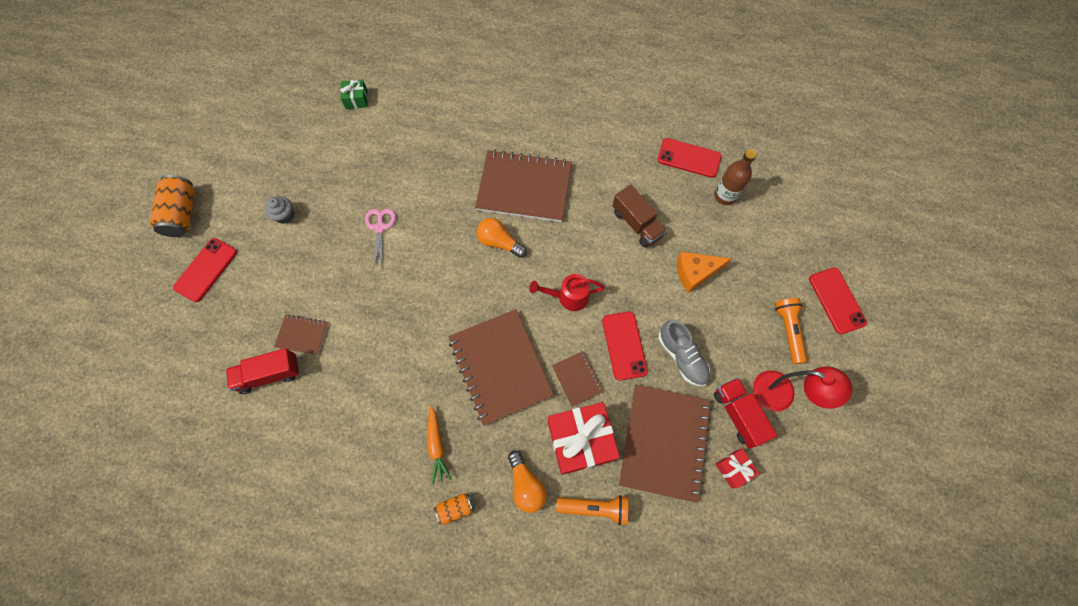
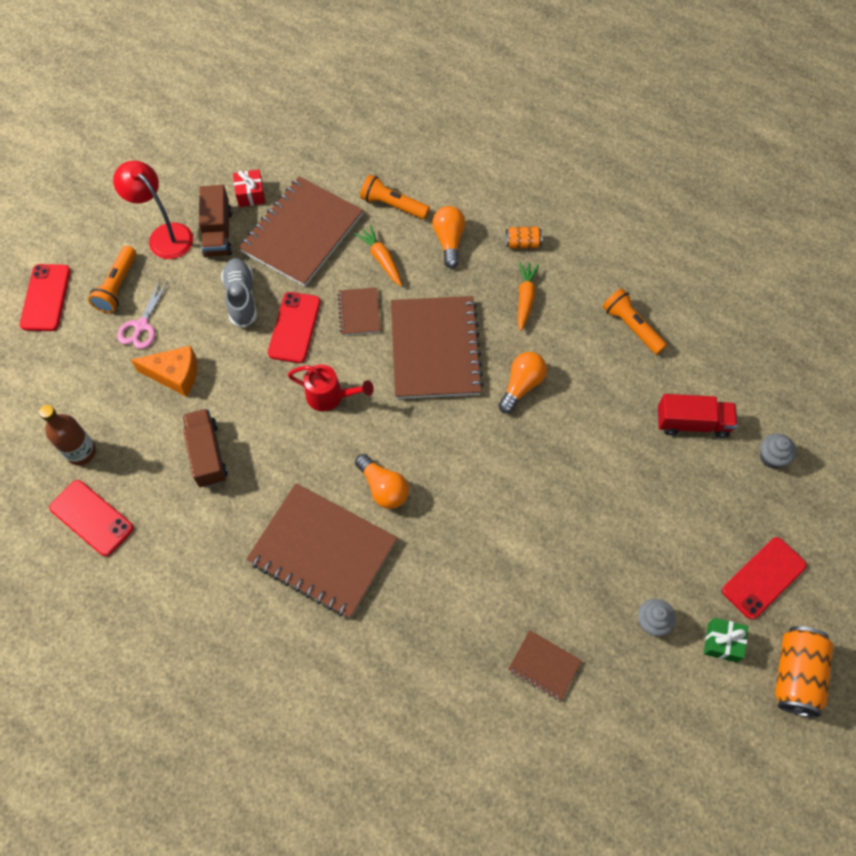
camera: 160 degrees left, 5 degrees down
brown notebook [274,314,328,356] -> brown notebook moved to [508,630,582,701]
green gift [340,79,368,109] -> green gift moved to [704,618,748,663]
pink scissors [365,208,396,269] -> pink scissors moved to [117,280,168,349]
red gift [548,402,620,475] -> orange carrot [354,225,402,286]
red truck [714,378,777,448] -> brown truck [199,185,232,257]
none -> orange light bulb [498,352,547,413]
none -> orange flashlight [602,288,667,355]
none -> grey cupcake [760,434,796,469]

